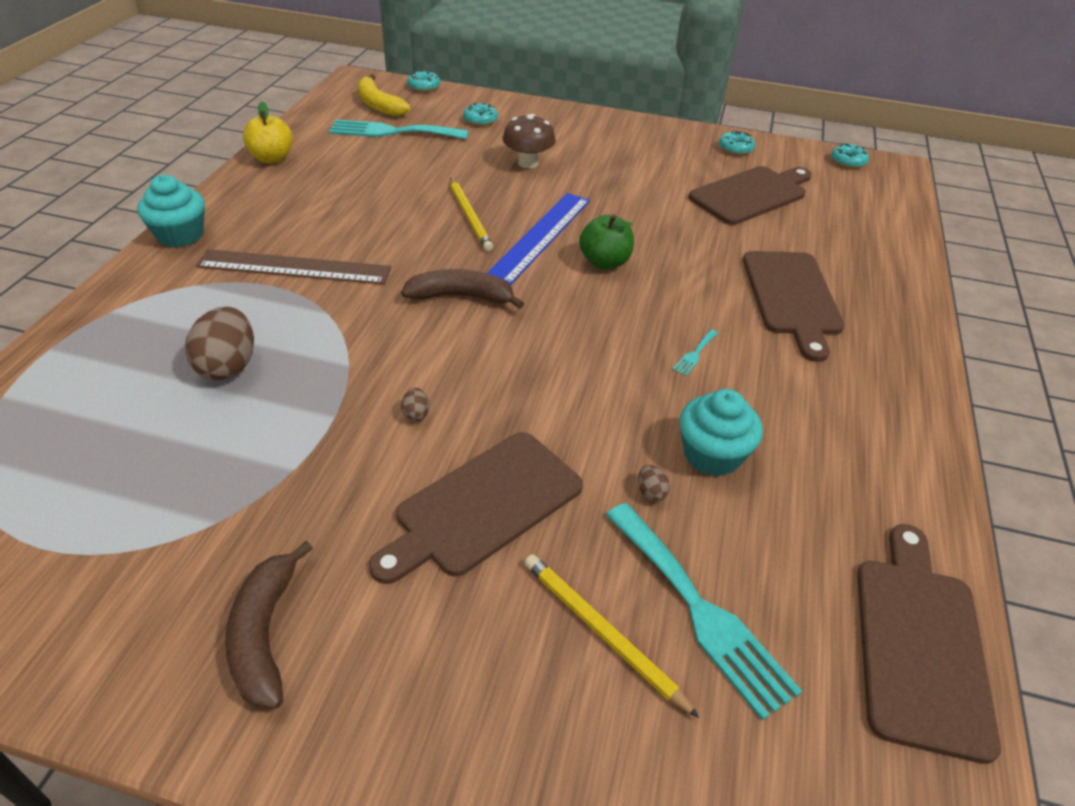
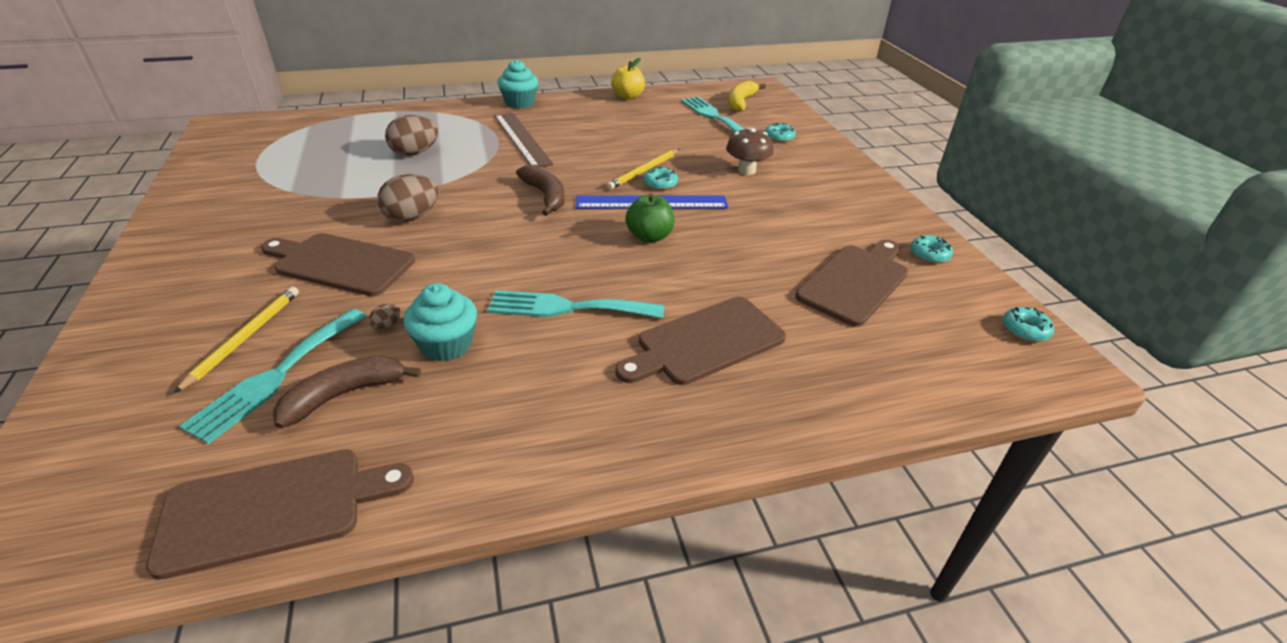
camera: 60 degrees right, 5 degrees down
brown banana [225,541,313,709] -> brown banana moved to [273,356,421,428]
brown egg [401,388,429,421] -> brown egg [377,174,438,222], size x2.31
turquoise donut [407,70,440,92] -> turquoise donut moved to [643,166,678,190]
turquoise fork [672,329,718,376] -> turquoise fork [487,290,664,318], size x2.45
brown cutting board [688,166,812,225] -> brown cutting board turned 75 degrees counterclockwise [796,240,908,327]

